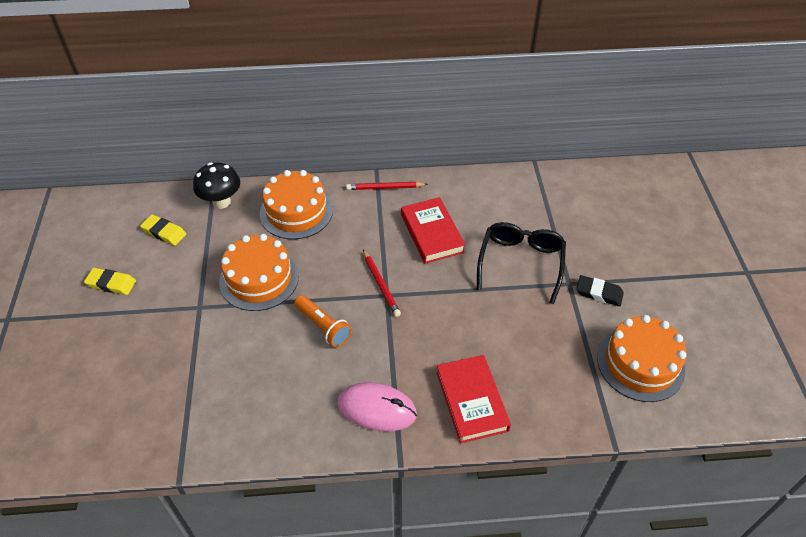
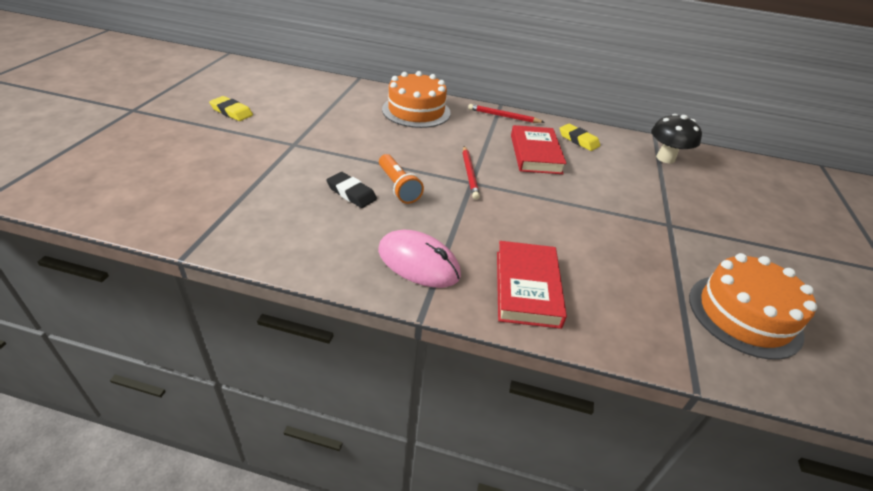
camera: 15 degrees right, 10 degrees down
yellow eraser [140,215,186,246] -> yellow eraser moved to [559,124,600,151]
black mushroom [193,162,240,209] -> black mushroom moved to [651,114,702,164]
orange cake [219,234,299,311] -> none
black glasses [477,222,566,304] -> none
black eraser [576,275,624,306] -> black eraser moved to [326,172,377,208]

